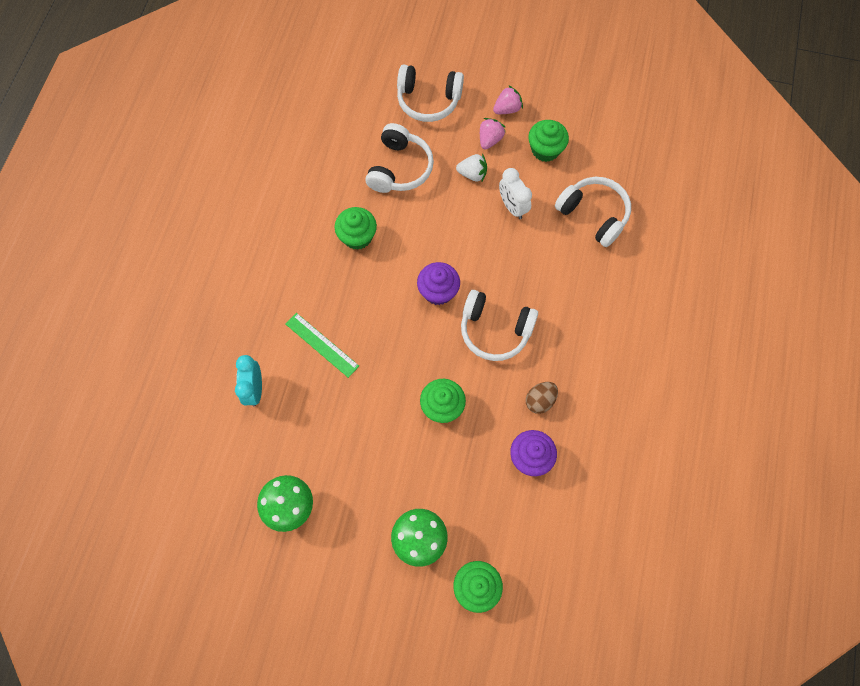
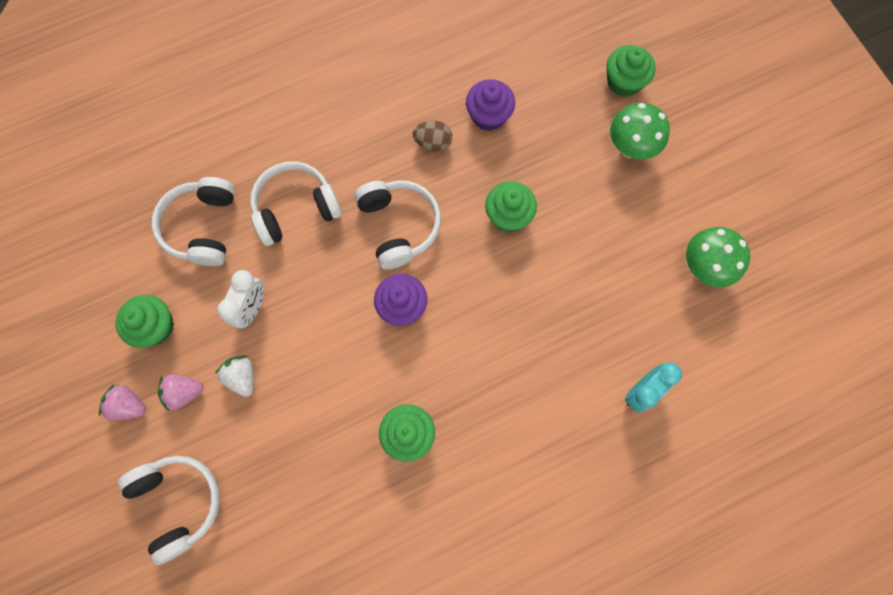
camera: 130 degrees left, 5 degrees up
green ruler [286,313,359,378] -> none
white headphones [365,123,434,193] -> white headphones moved to [250,161,342,246]

